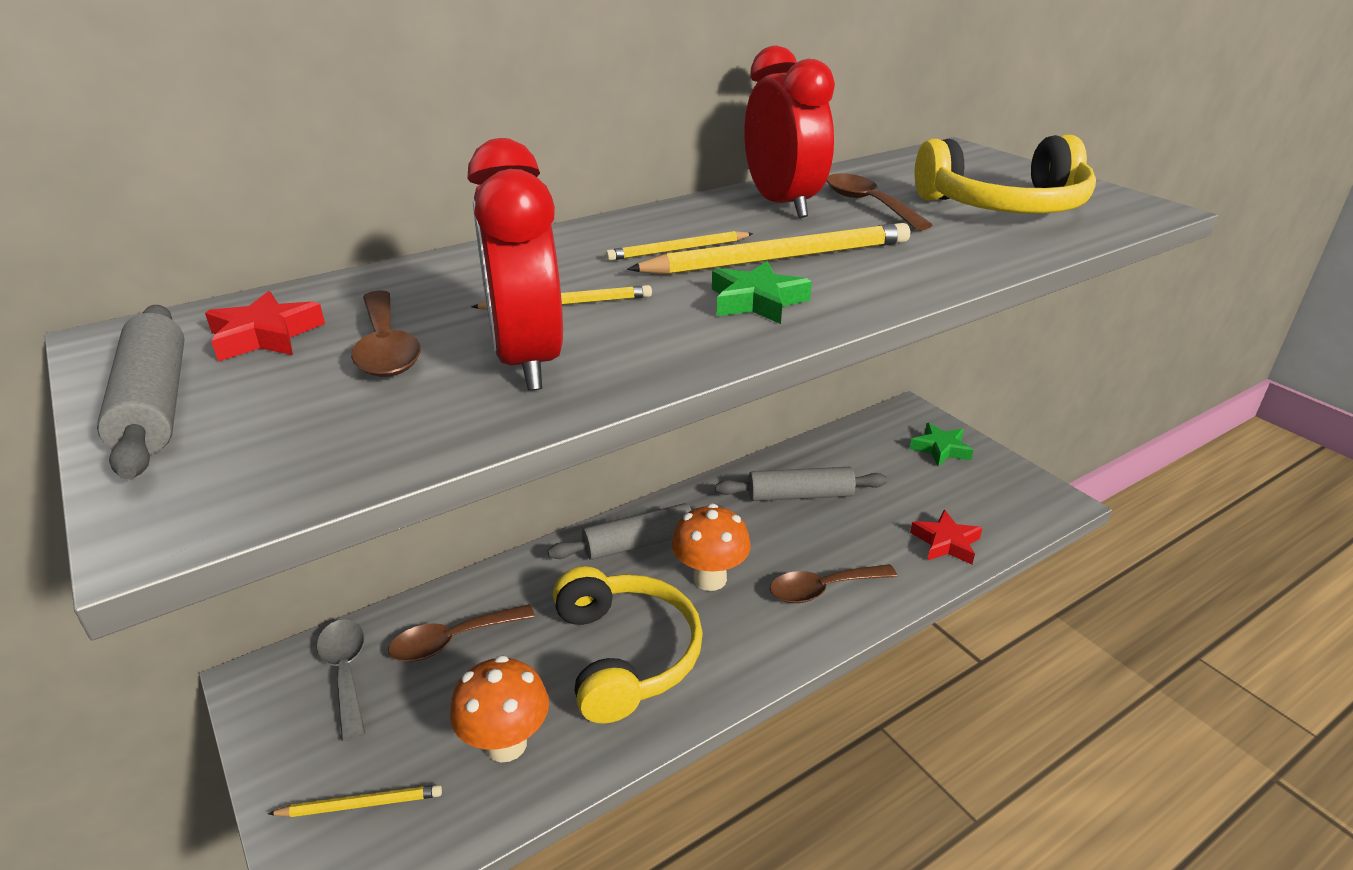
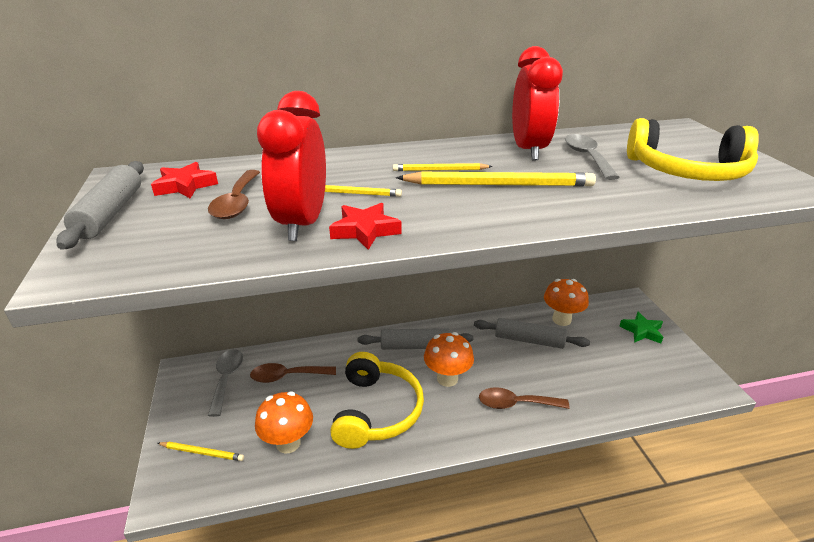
camera: 20 degrees right, 0 degrees up
green star [712,261,812,324] -> none
brown spoon [826,173,932,231] -> grey spoon [565,134,620,180]
red star [910,510,983,564] -> red star moved to [329,203,402,250]
none -> orange mushroom [544,279,589,326]

